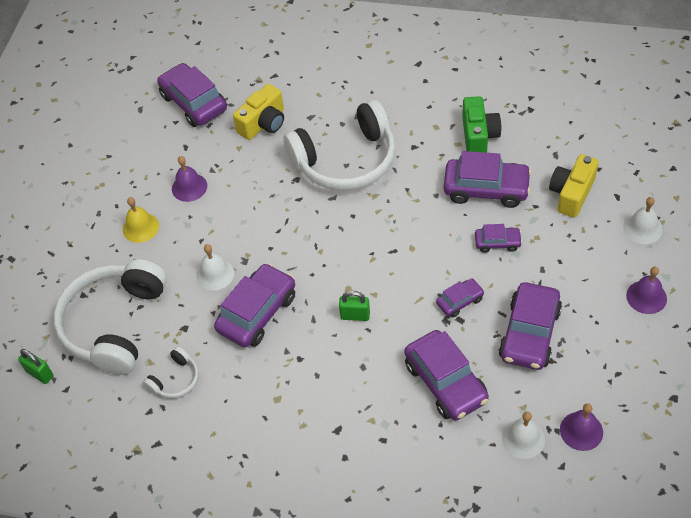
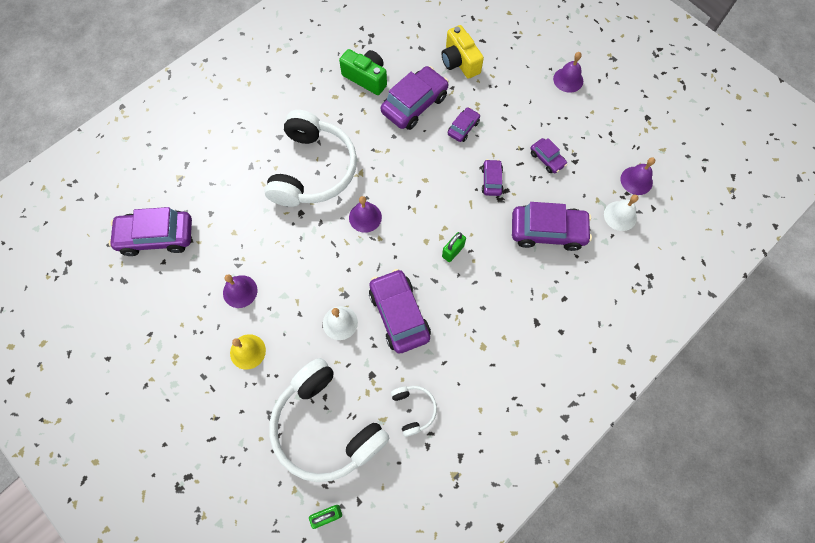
camera: 60 degrees left, 15 degrees up
yellow camera [233,84,284,140] -> none
purple car [499,282,562,370] -> purple car [531,138,567,173], size x0.52
white bell [623,197,662,244] -> none
none -> purple bell [349,196,382,233]

